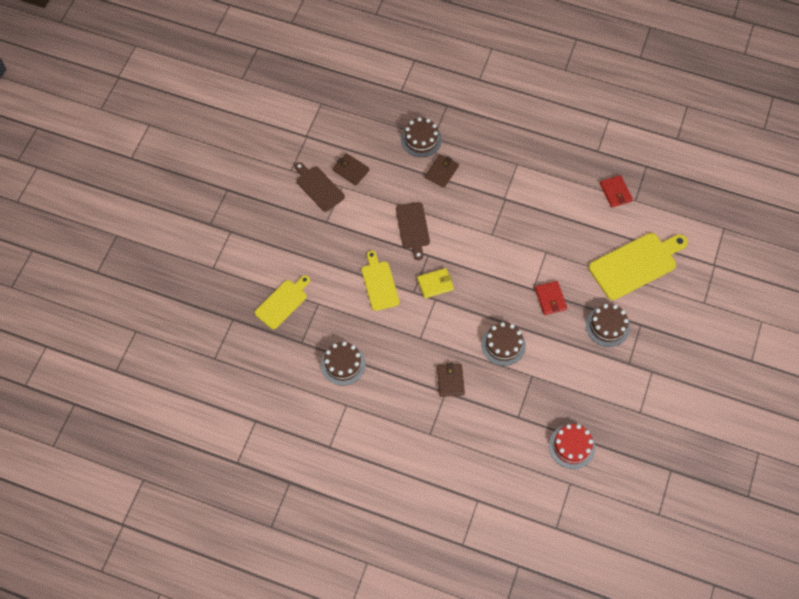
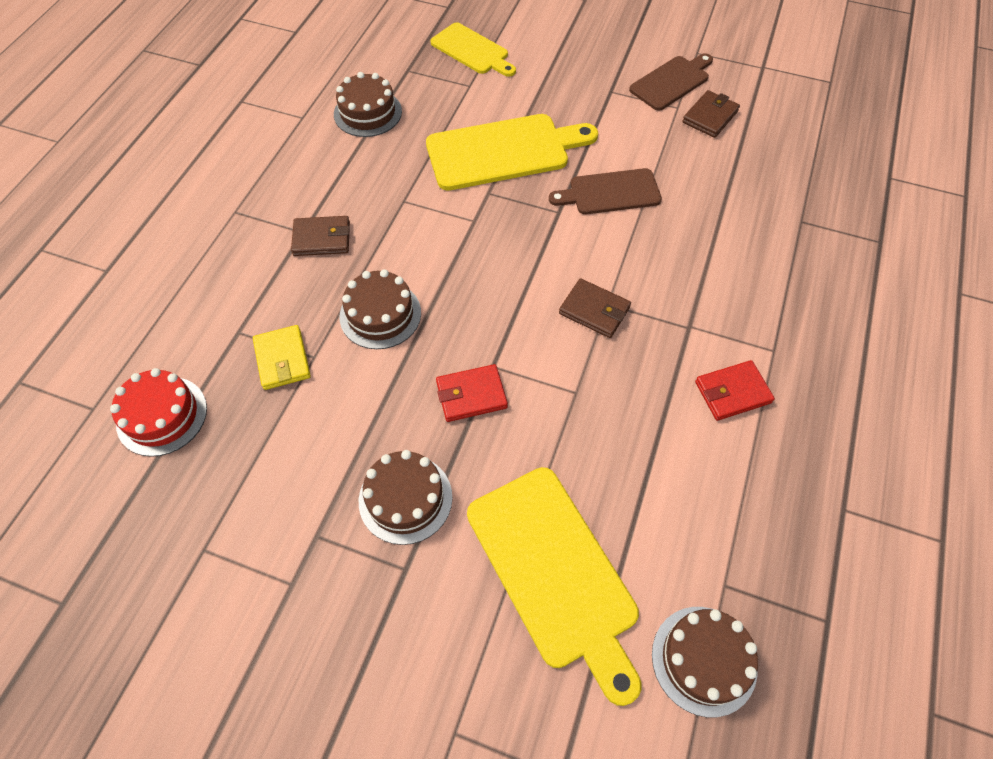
camera: 90 degrees right, 5 degrees down
yellow cutting board [361,251,399,311] -> yellow cutting board [426,114,598,191], size x1.62
brown cake [401,117,442,157] -> brown cake moved to [652,607,758,717]
yellow wallet [417,268,454,298] -> yellow wallet moved to [253,325,311,390]
brown wallet [425,154,459,188] -> brown wallet moved to [559,278,631,338]
red wallet [600,175,633,208] -> red wallet moved to [695,360,775,421]

